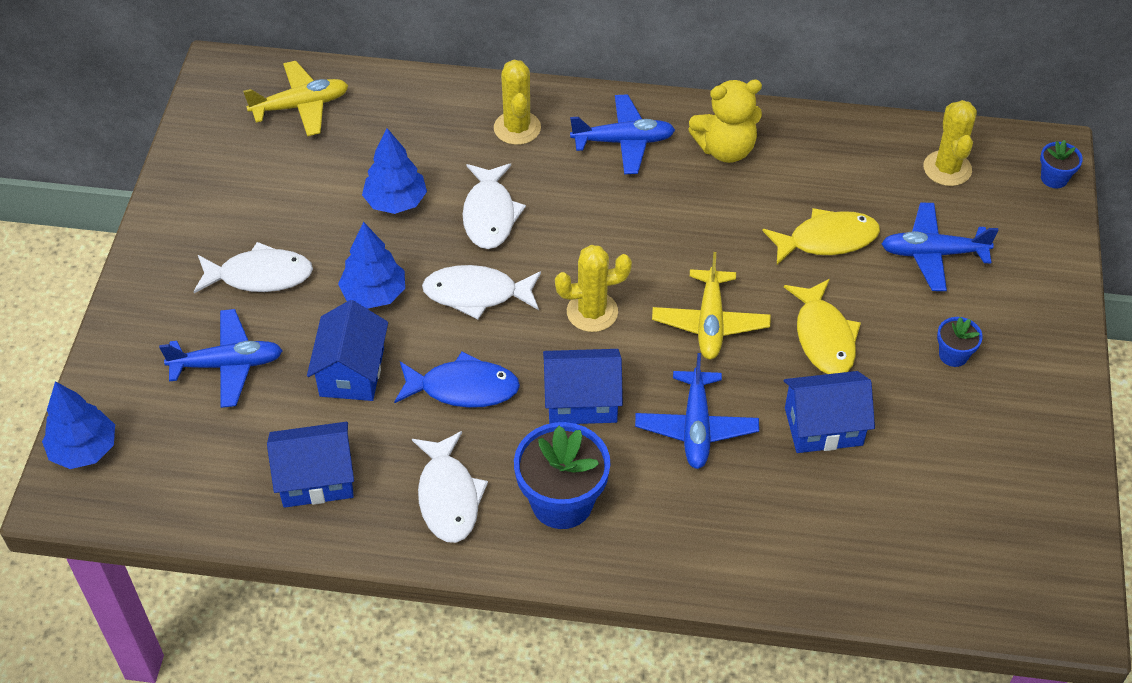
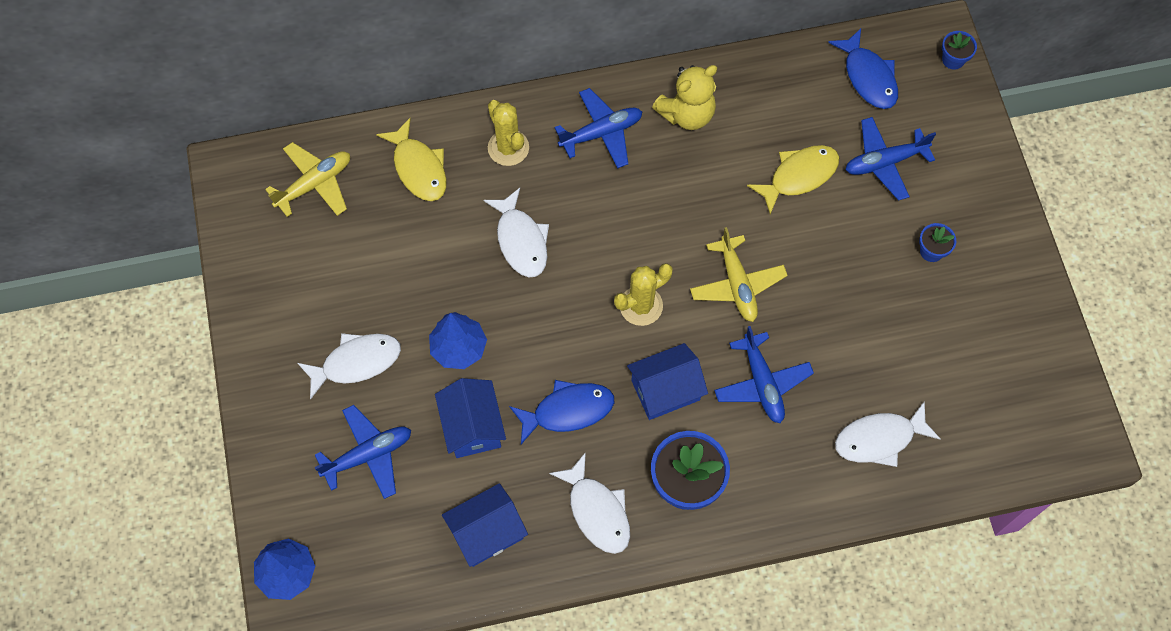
camera: 20 degrees left, 15 degrees up
blue tree [362,128,427,214] -> none
white fish [422,265,541,320] -> white fish moved to [835,401,940,467]
yellow fish [784,279,861,374] -> yellow fish moved to [376,118,447,201]
blue house [784,371,875,453] -> none
yellow cactus [923,100,977,186] -> blue fish [828,29,898,109]

